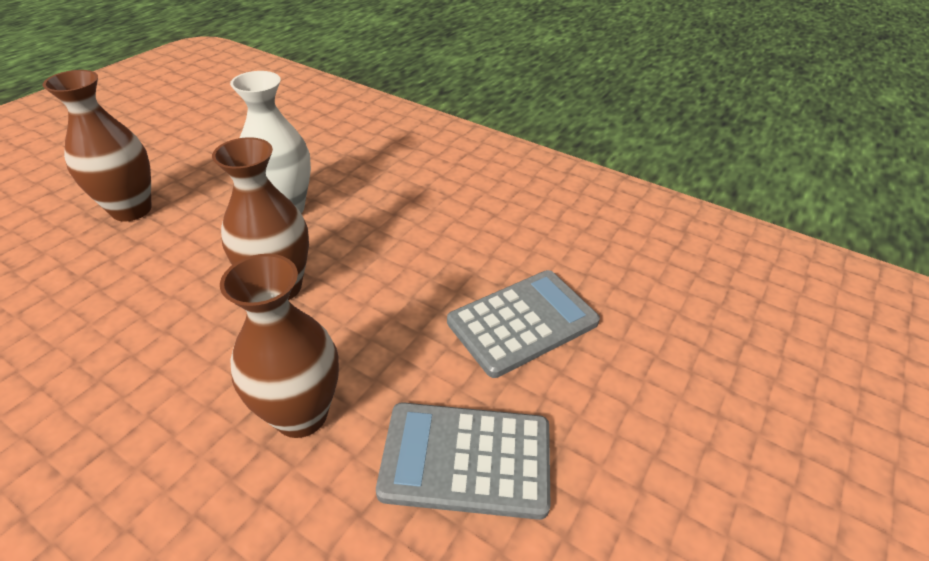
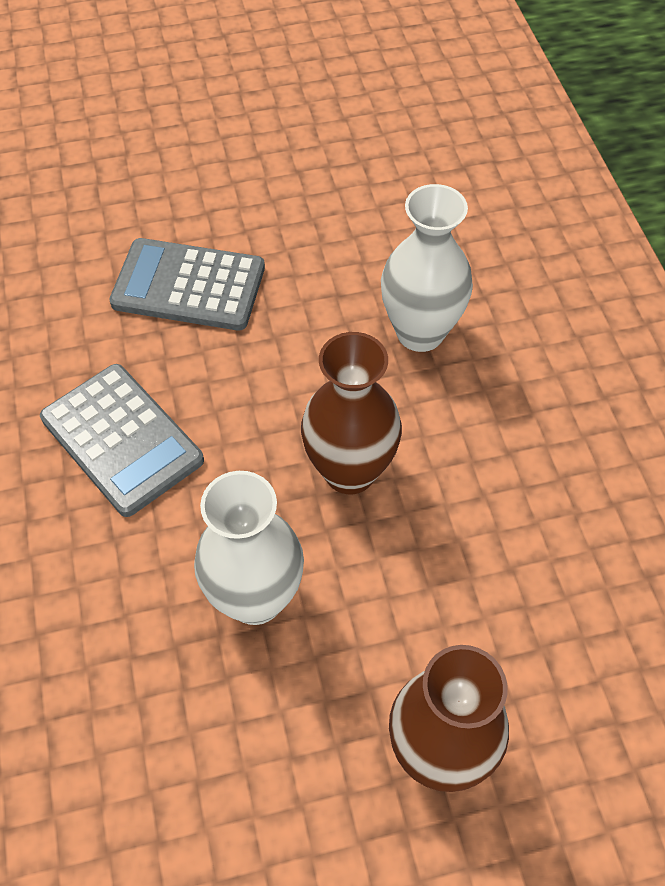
camera: 135 degrees left, 15 degrees up
brown vase [220,254,339,438] -> white vase [381,184,473,352]
grey calculator [376,402,551,520] -> grey calculator moved to [40,364,204,517]

